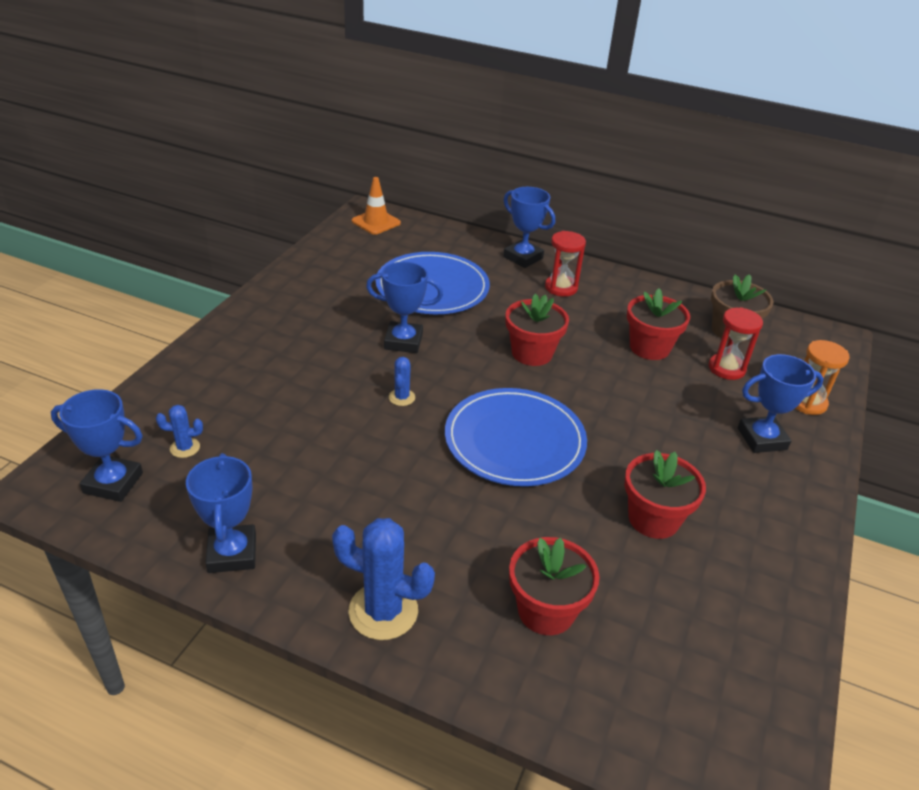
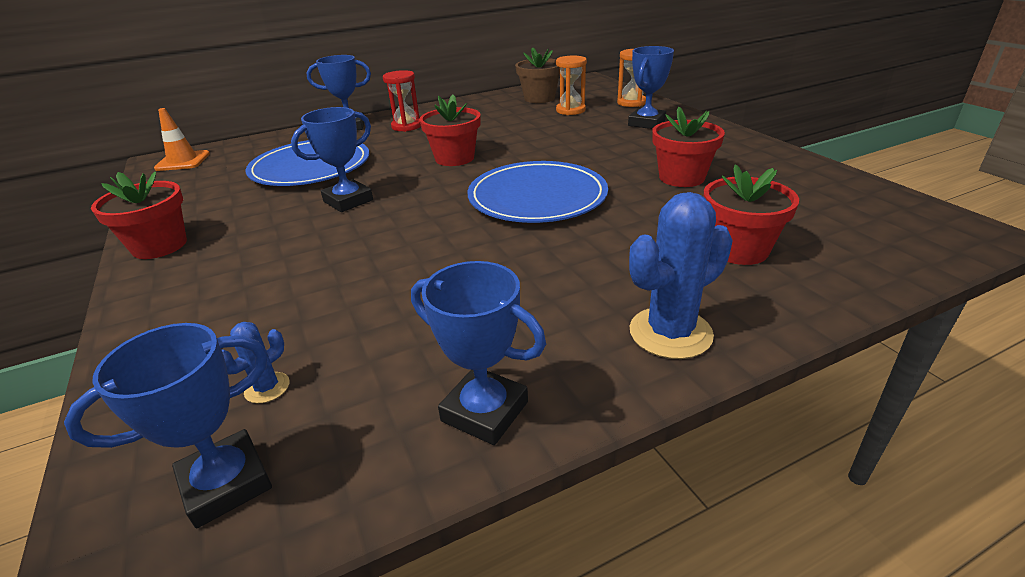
camera: 45 degrees left, 5 degrees down
blue cactus [389,357,415,406] -> none
red flower pot [627,288,690,360] -> red flower pot moved to [91,171,187,259]
red hourglass [709,307,763,380] -> orange hourglass [556,56,587,115]

